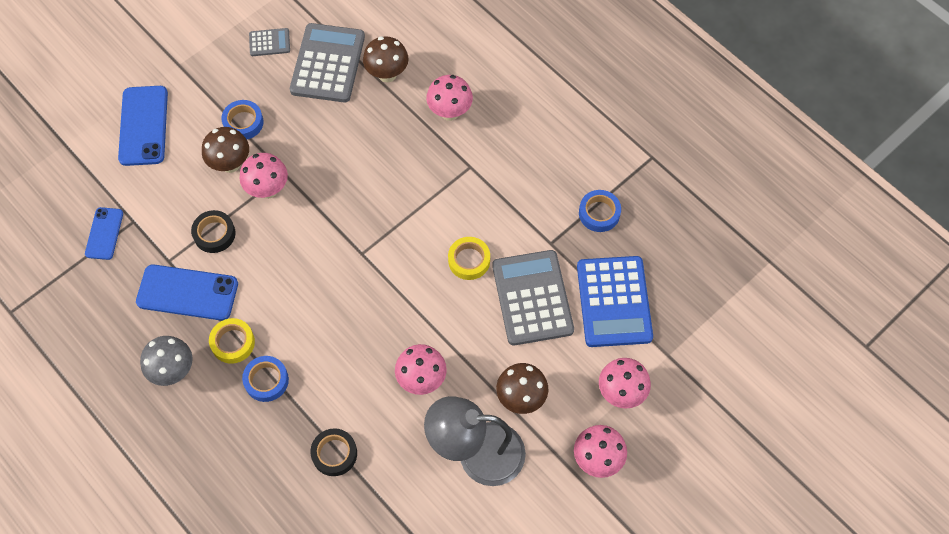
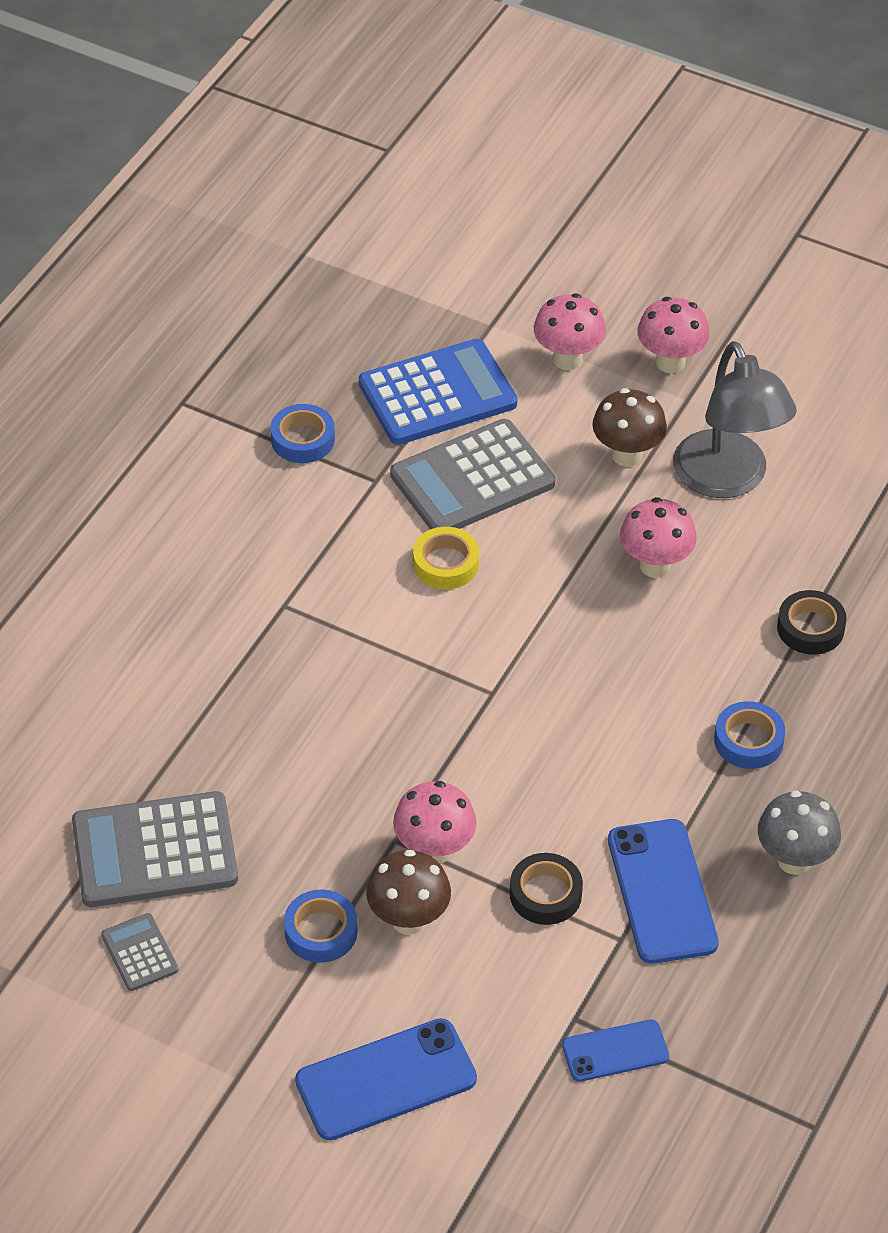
camera: 110 degrees left, 15 degrees down
yellow tape [209,318,255,364] -> none
brown mushroom [363,36,409,83] -> none
pink mushroom [426,75,473,121] -> none

